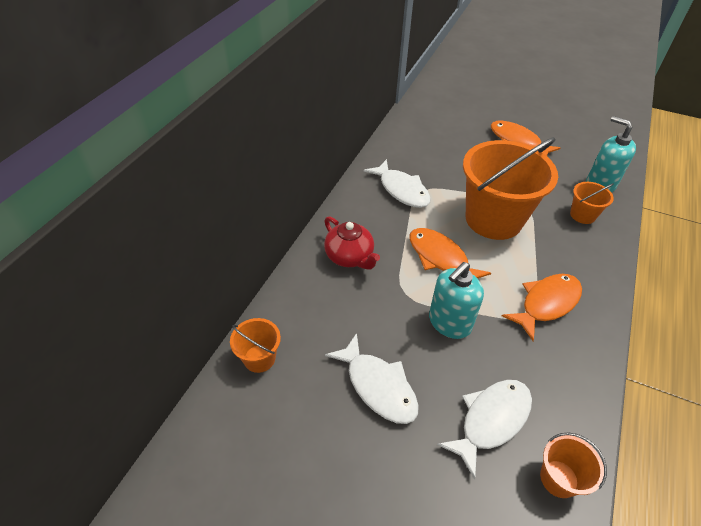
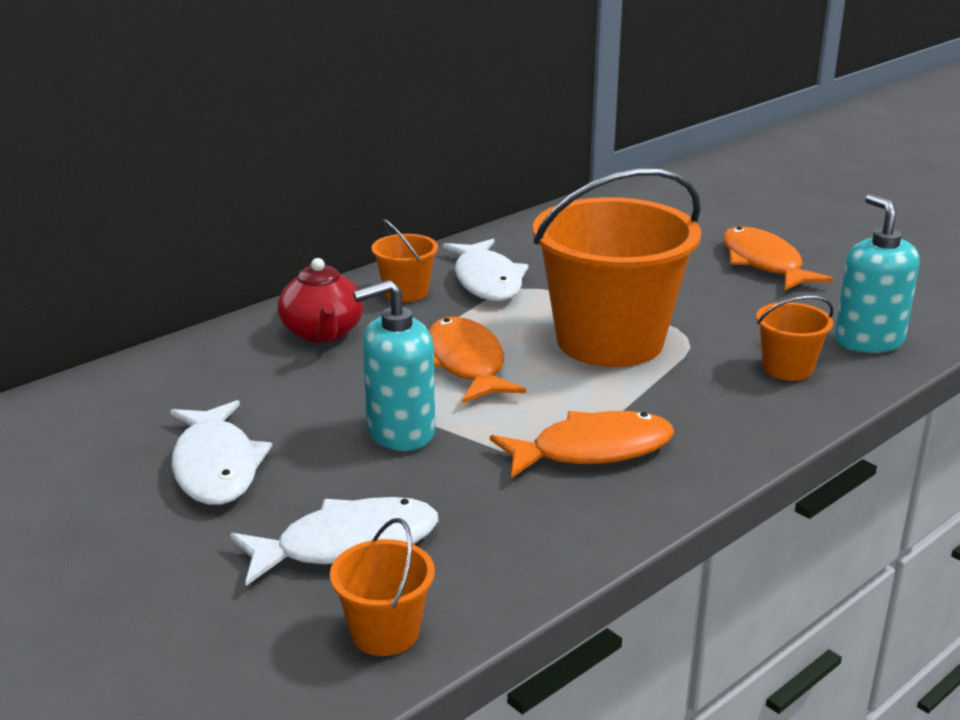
camera: 25 degrees right, 20 degrees down
orange bucket [230,318,281,373] -> orange bucket moved to [371,219,438,302]

